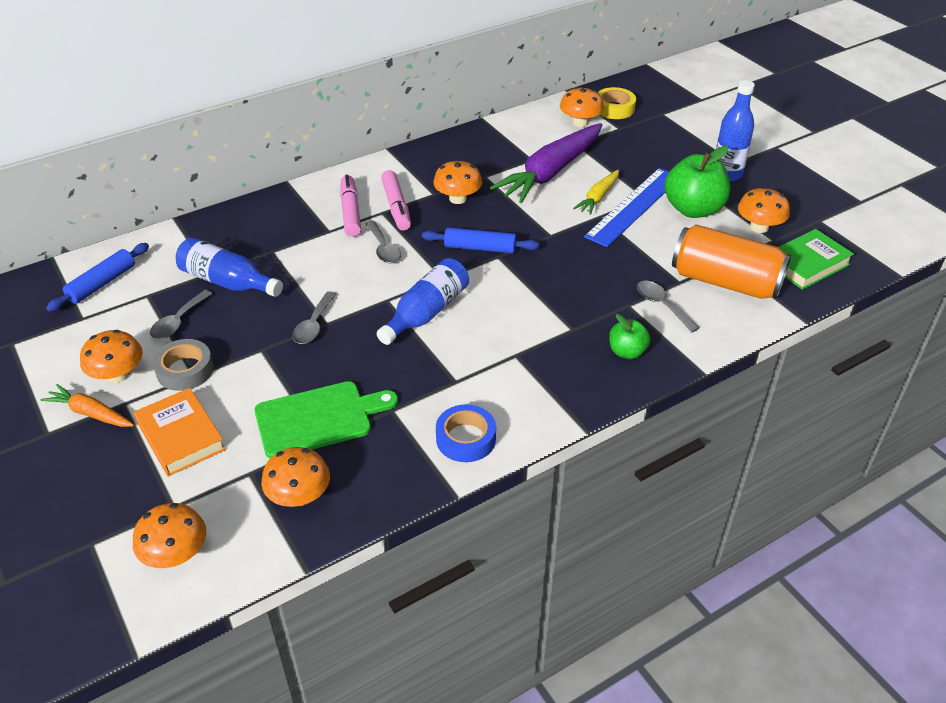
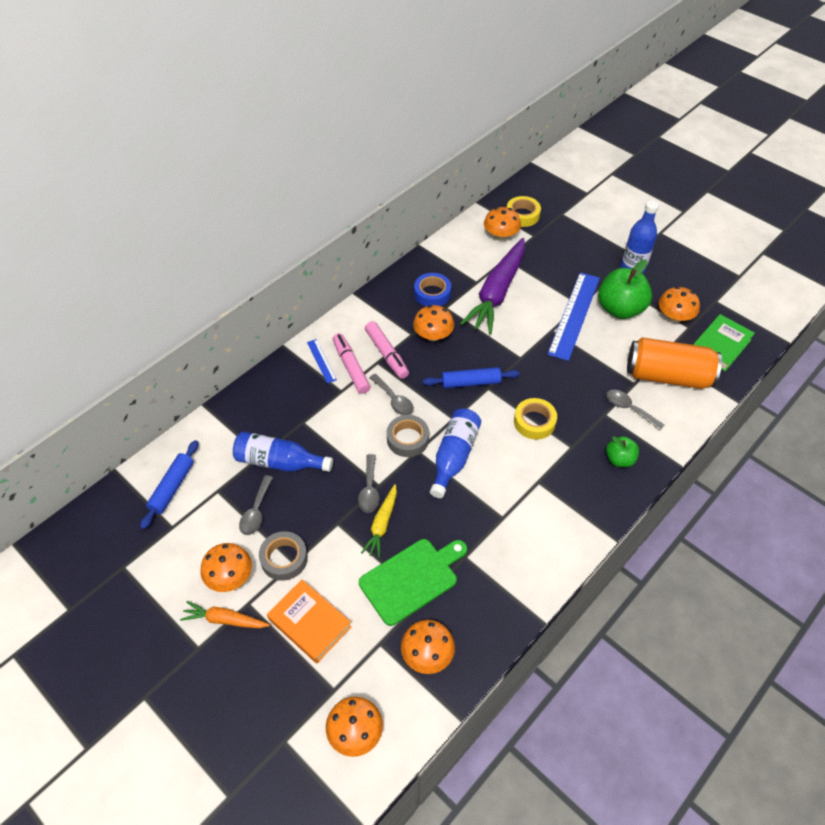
camera: 15 degrees left, 10 degrees up
blue tape [436,404,496,462] -> blue tape moved to [414,273,451,306]
yellow carrot [573,170,619,215] -> yellow carrot moved to [361,484,397,558]
none -> blue ruler [307,339,337,383]
none -> grey tape [387,415,429,457]
none -> yellow tape [514,398,557,439]

